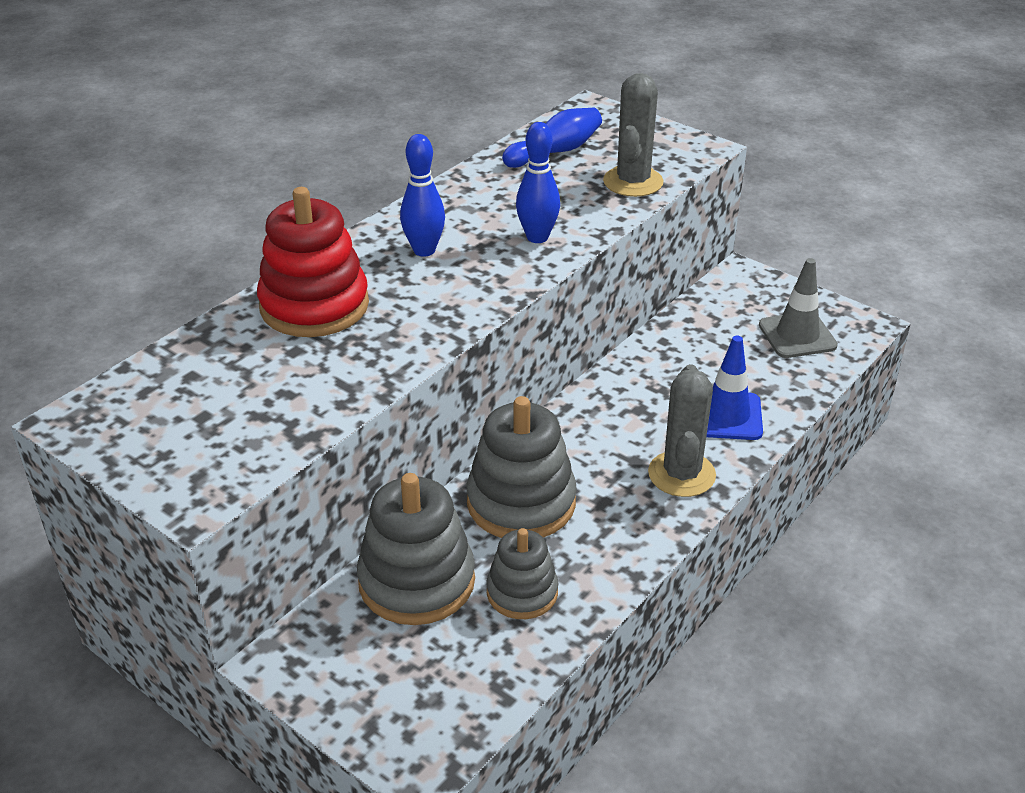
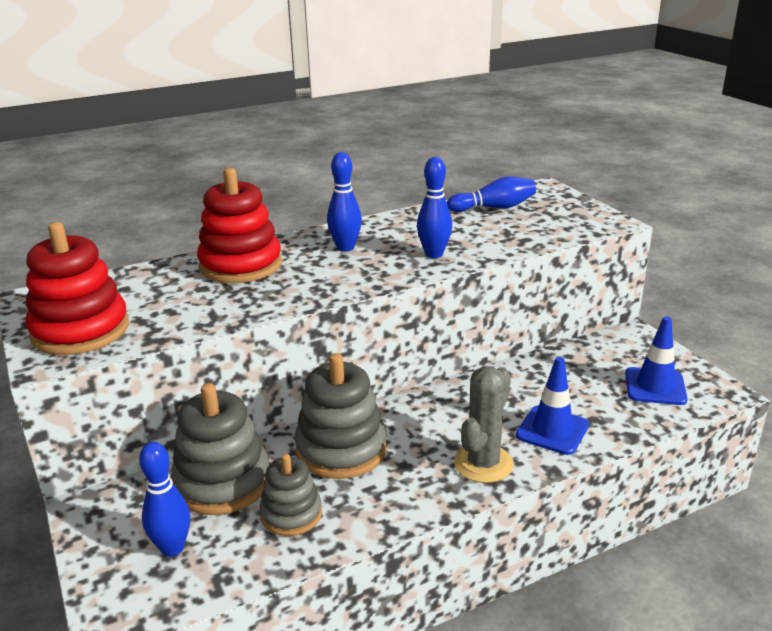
camera: 25 degrees right, 10 degrees down
grey cactus [603,73,664,197] -> none
grey traffic cone [759,258,838,358] -> blue traffic cone [625,316,688,405]
none -> red stacking toy [26,222,129,355]
none -> blue bowling pin [139,442,190,557]

